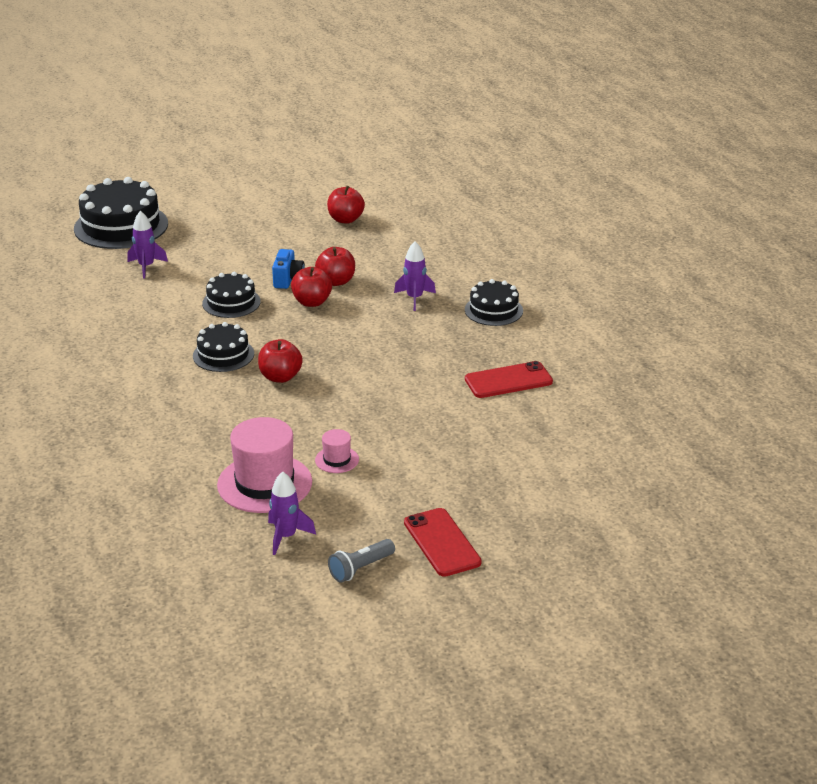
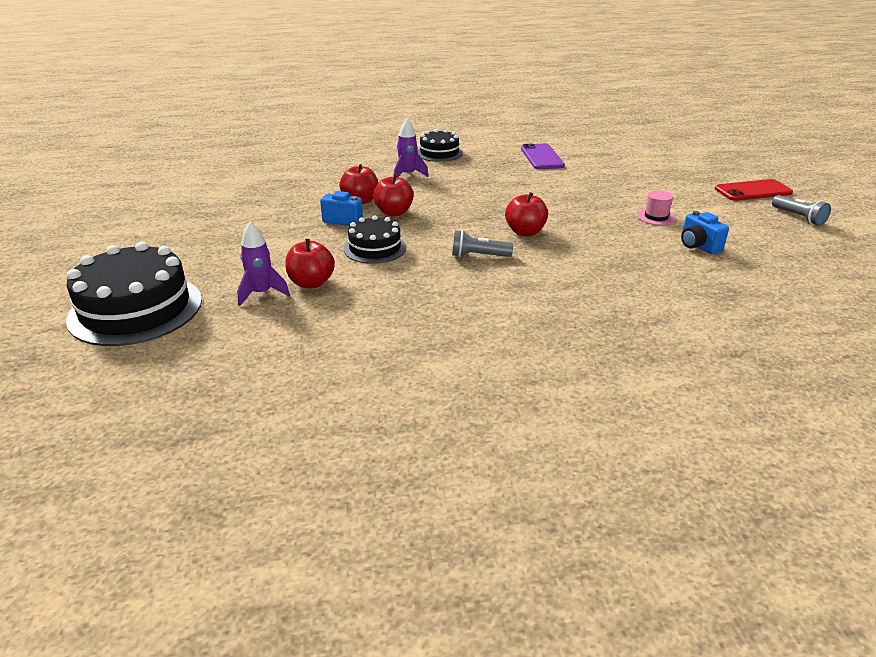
camera: 80 degrees left, 0 degrees up
black cake [193,322,254,372] -> grey flashlight [452,230,513,257]
pink hat [217,417,312,513] -> blue camera [681,211,729,254]
purple rocket [268,471,316,555] -> none
red apple [327,186,365,224] -> red apple moved to [285,239,335,288]
red phone [465,361,553,398] -> purple phone [521,144,565,169]

